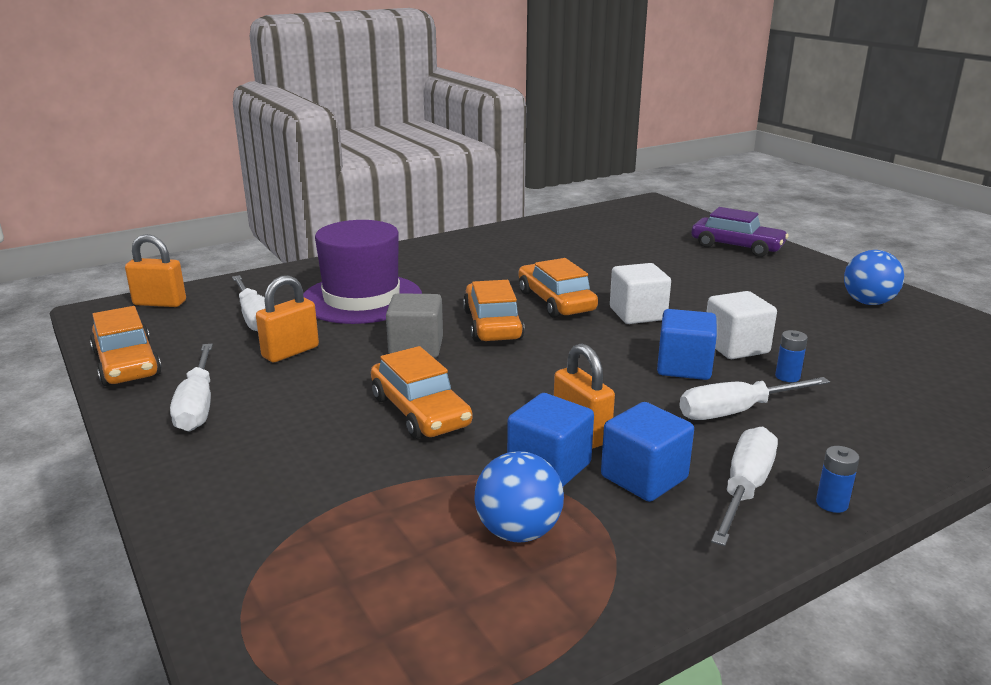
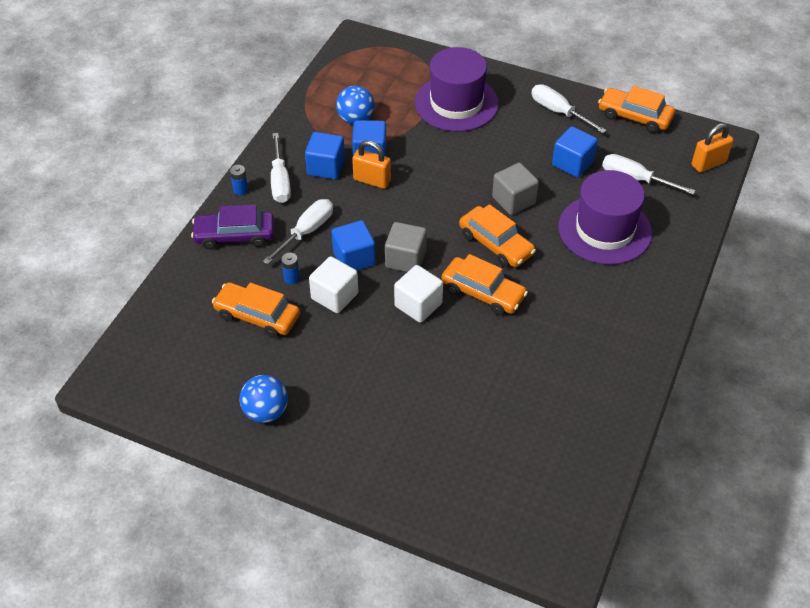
camera: 145 degrees right, 25 degrees up
orange padlock [256,275,319,362] -> blue cube [552,127,598,178]
orange car [371,346,472,439] -> orange car moved to [212,282,300,338]
purple car [691,207,789,257] -> purple car moved to [191,204,274,249]
none -> grey cube [385,222,427,272]
none -> purple hat [415,47,499,132]

